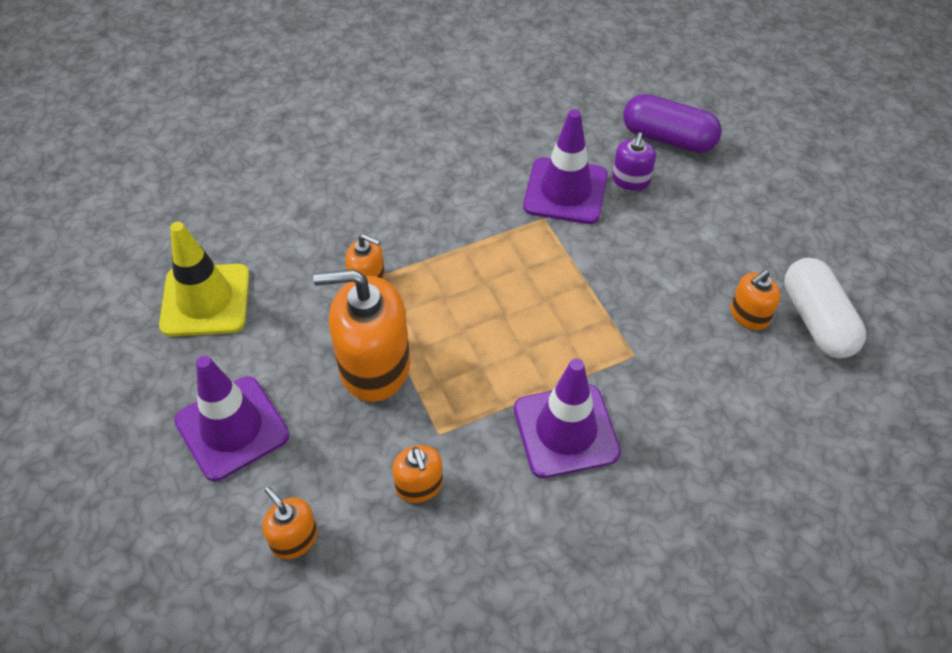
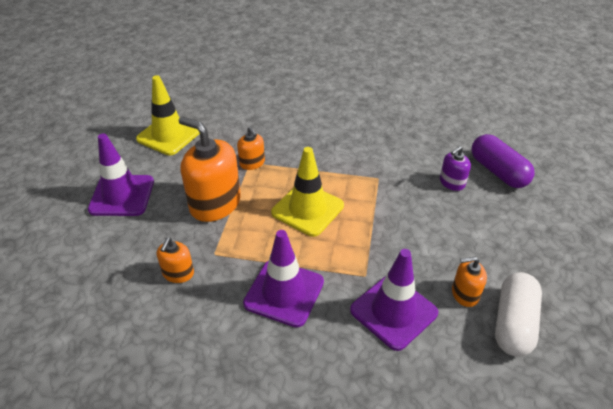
camera: 35 degrees right, 10 degrees down
orange soap dispenser [262,487,318,559] -> none
purple traffic cone [523,109,608,224] -> purple traffic cone moved to [350,249,438,351]
none -> yellow traffic cone [271,147,344,237]

